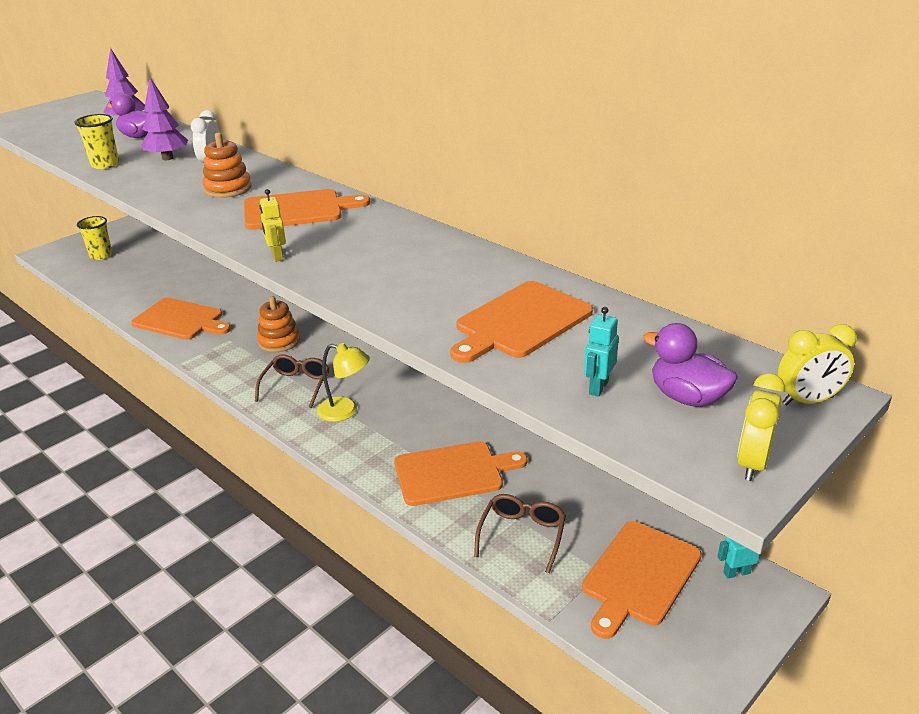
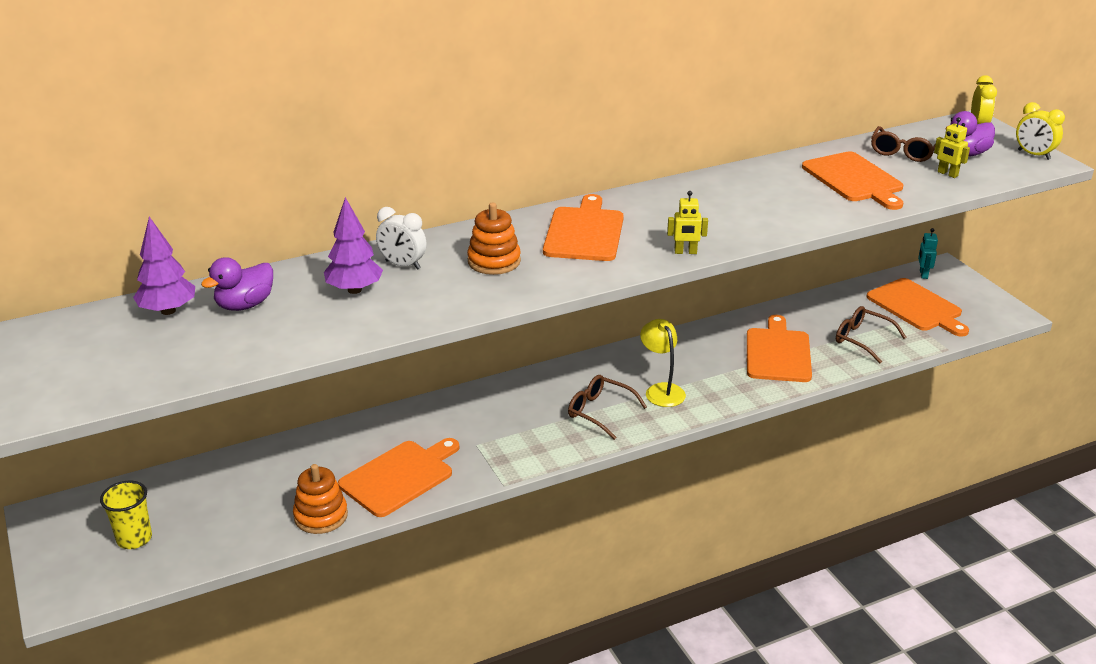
camera: 70 degrees left, 0 degrees up
yellow cup [75,114,119,169] -> none
orange stacking toy [257,296,300,352] -> orange stacking toy moved to [293,464,348,534]
yellow lamp [317,343,370,422] -> yellow lamp turned 60 degrees counterclockwise [640,319,686,407]
turquoise robot [584,307,619,397] -> yellow robot [934,117,970,178]
none -> brown glasses [871,126,936,162]

